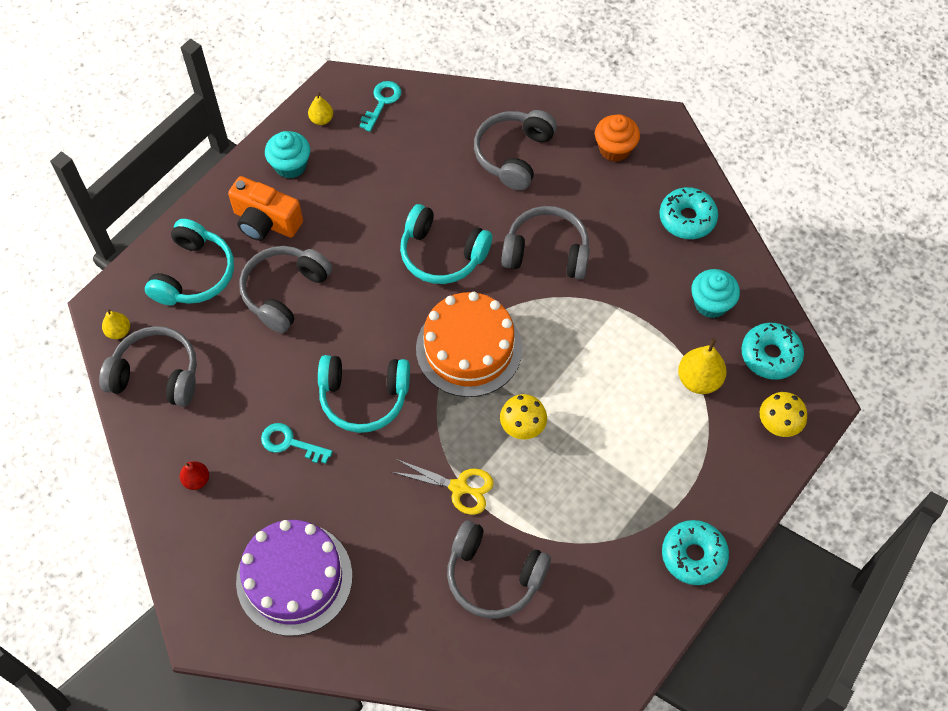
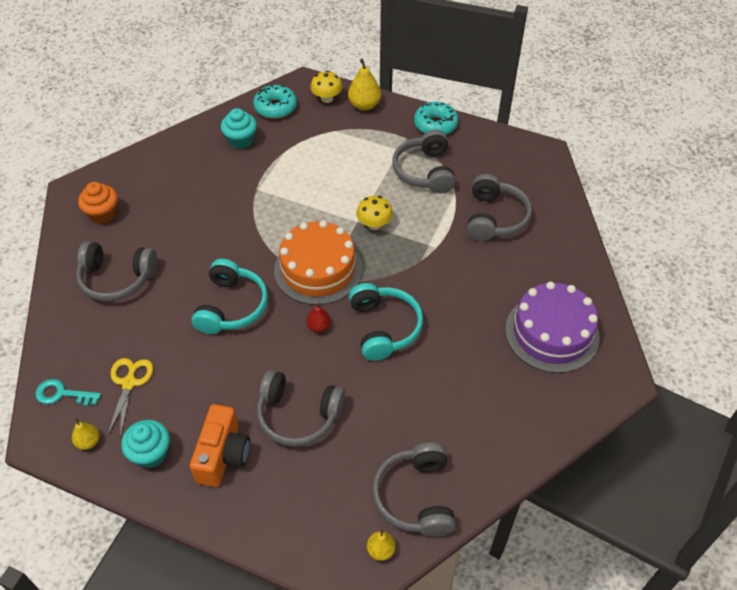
camera: 105 degrees left, 10 degrees down
turquoise headphones [145,219,234,305] -> none
red pear [180,461,209,490] -> red pear moved to [307,302,331,332]
turquoise key [261,423,333,464] -> none
yellow scissors [392,459,494,515] -> yellow scissors moved to [107,358,153,437]
grey headphones [501,206,590,280] -> grey headphones moved to [392,130,456,193]
turquoise donut [659,187,718,239] -> none
yellow pear [678,338,727,394] -> yellow pear moved to [348,59,381,111]

